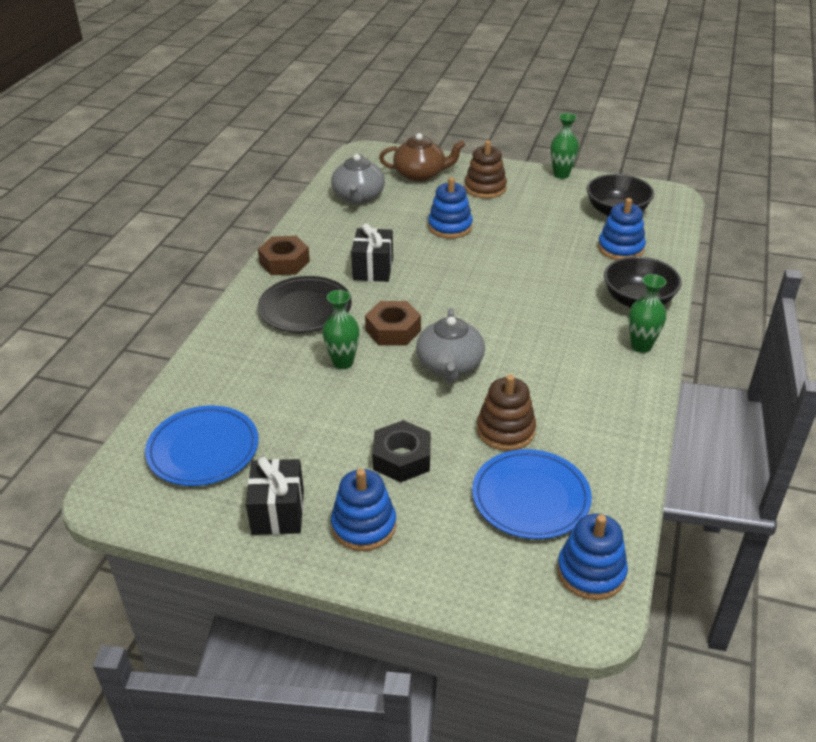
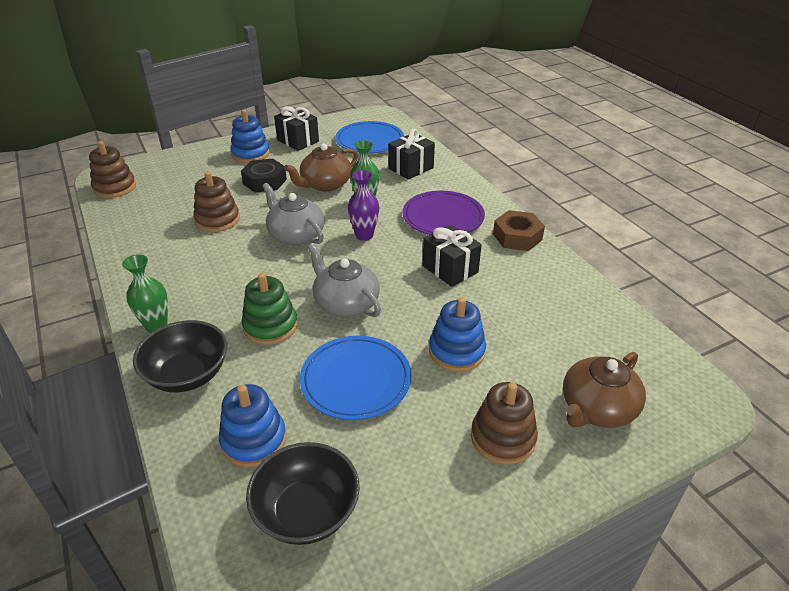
camera: 135 degrees right, 0 degrees up
black plate [258,276,352,333] -> purple plate [402,191,485,235]
grey teapot [331,154,385,204] -> grey teapot moved to [308,243,381,317]
brown nut [365,301,421,346] -> purple vase [348,170,379,241]
blue plate [472,449,592,539] -> blue plate moved to [300,336,411,420]
green vase [550,113,579,179] -> none
blue stacking toy [557,514,628,600] -> brown stacking toy [89,141,136,198]
none -> green stacking toy [241,273,298,345]
none -> brown teapot [284,143,358,192]
none -> black gift [388,129,435,180]

